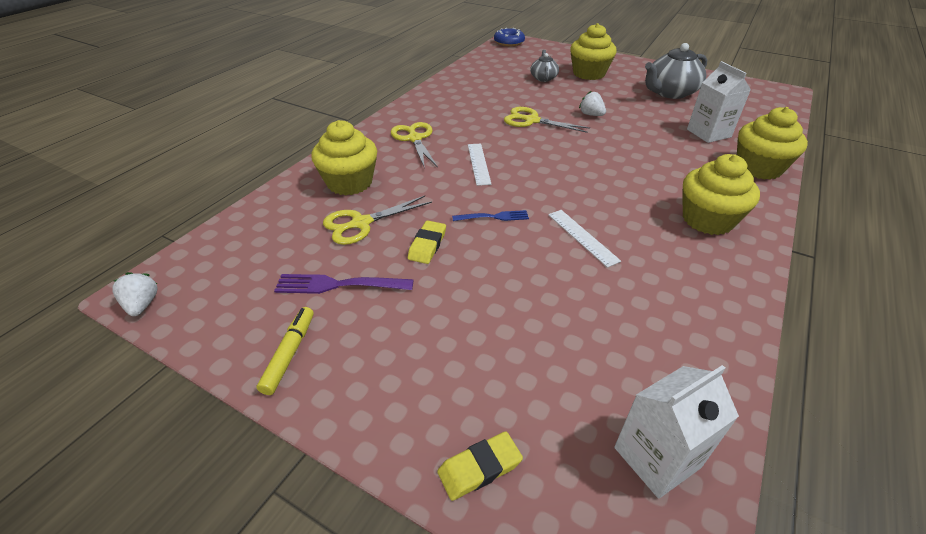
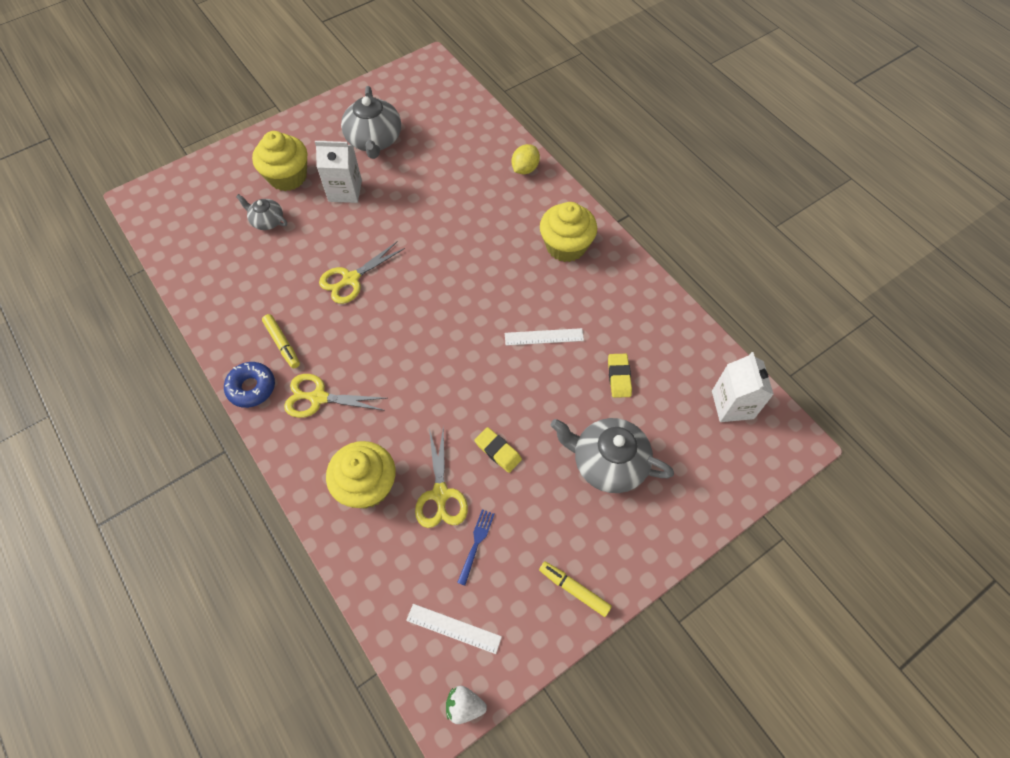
camera: 65 degrees left, 20 degrees up
purple fork [274,274,414,294] -> none
yellow eraser [437,431,523,501] -> yellow eraser moved to [608,354,632,398]
blue fork [452,210,529,221] -> blue fork moved to [457,509,495,586]
white ruler [468,144,491,186] -> white ruler moved to [406,604,502,654]
blue donut [494,28,525,46] -> blue donut moved to [224,362,275,408]
white strawberry [579,91,606,116] -> none
white carton [687,61,751,143] -> white carton moved to [315,141,362,203]
yellow cupcake [737,107,808,180] -> yellow lemon [512,144,540,174]
none -> yellow marker [262,314,300,368]
none -> grey teapot [550,418,674,493]

